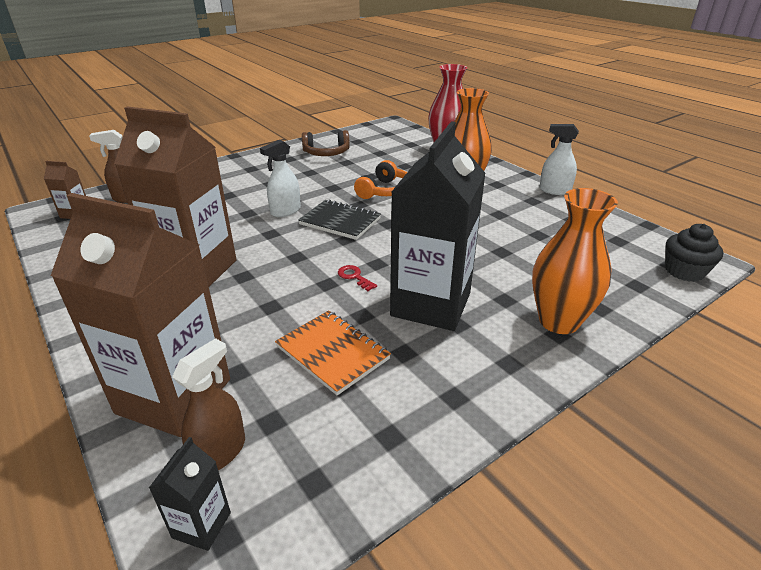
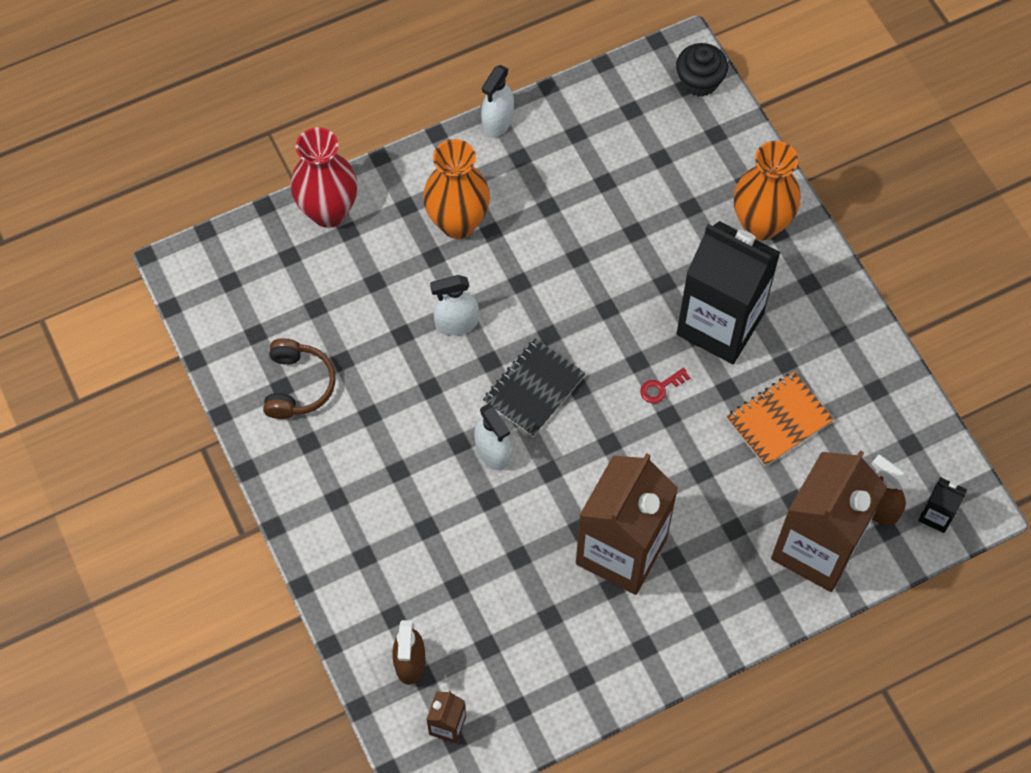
camera: 80 degrees left, 30 degrees up
orange headphones [354,160,407,199] -> white spray bottle [430,275,479,336]

